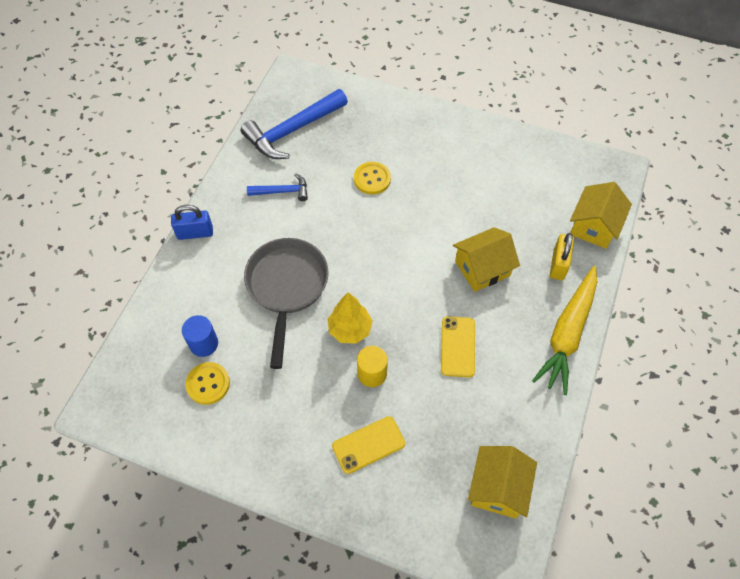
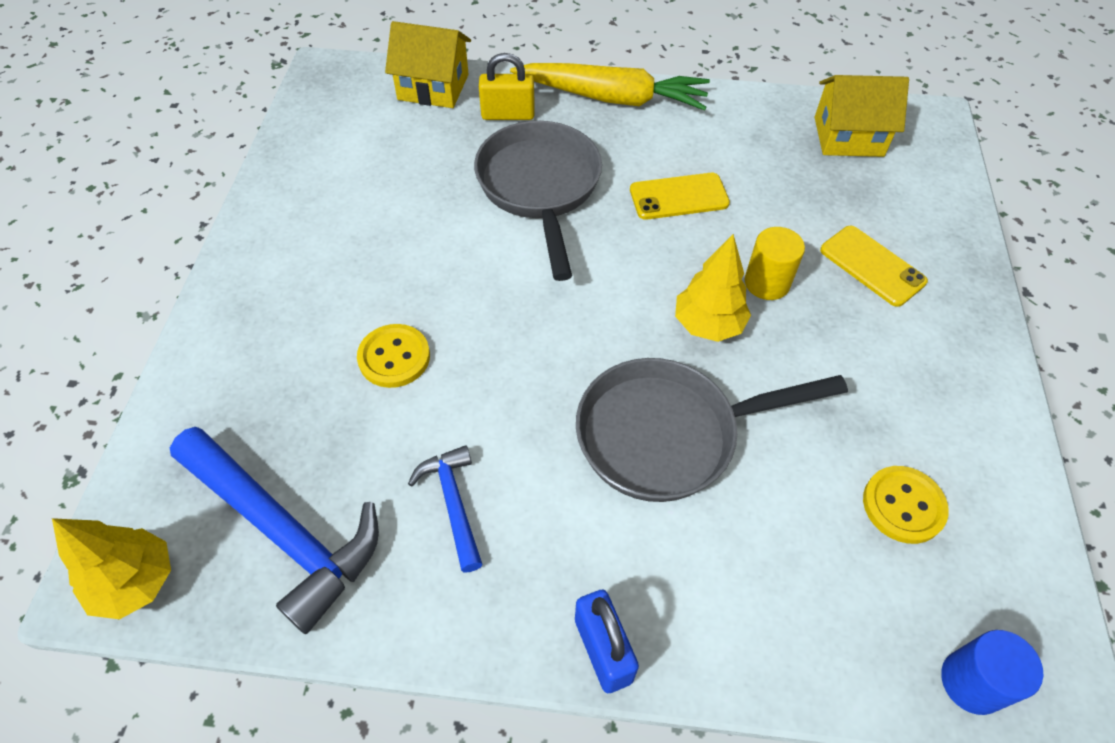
camera: 105 degrees left, 5 degrees down
blue cylinder [182,315,218,357] -> blue cylinder moved to [941,630,1043,715]
yellow house [453,227,520,292] -> grey pan [474,121,602,281]
none -> yellow tree [52,518,171,619]

